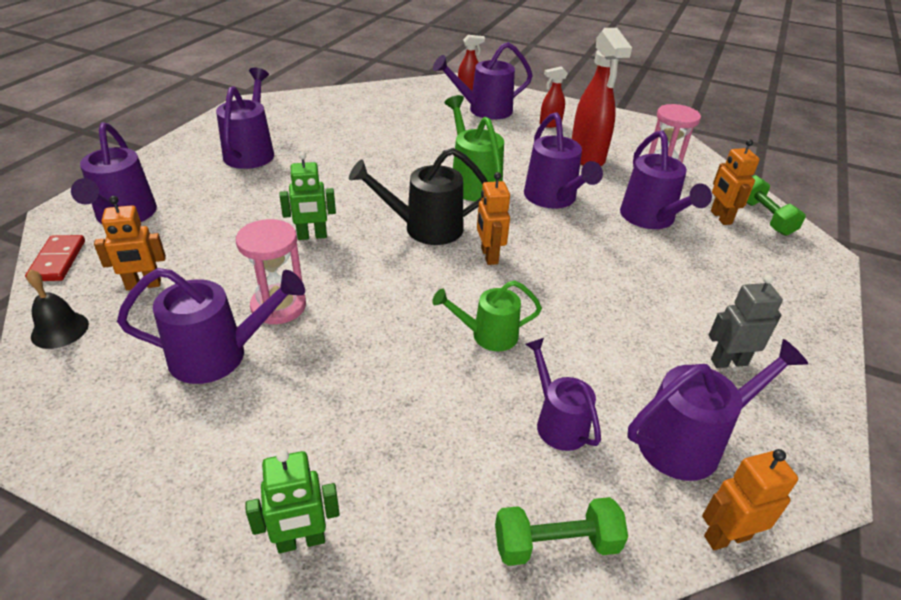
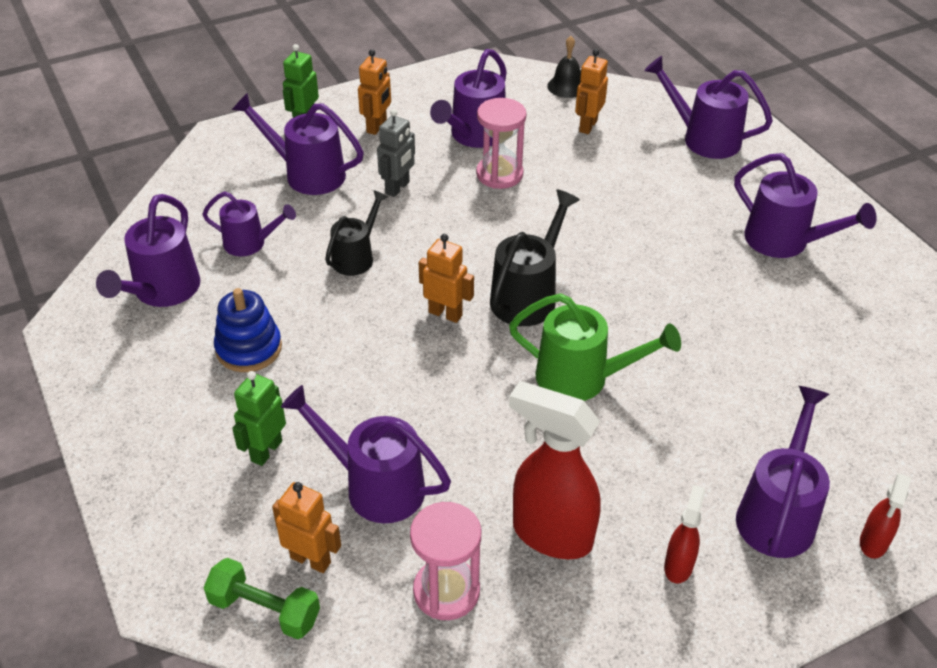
camera: 130 degrees right, 5 degrees up
red domino [25,235,85,281] -> none
green robot [280,152,336,240] -> green robot moved to [232,371,286,466]
green watering can [432,280,542,351] -> black watering can [325,190,388,276]
green dumbbell [495,497,628,566] -> none
purple watering can [524,112,603,209] -> purple watering can moved to [232,93,364,195]
orange robot [702,449,798,550] -> orange robot moved to [358,49,391,135]
grey robot [709,275,783,368] -> grey robot moved to [377,109,415,197]
none -> blue stacking toy [214,288,282,372]

